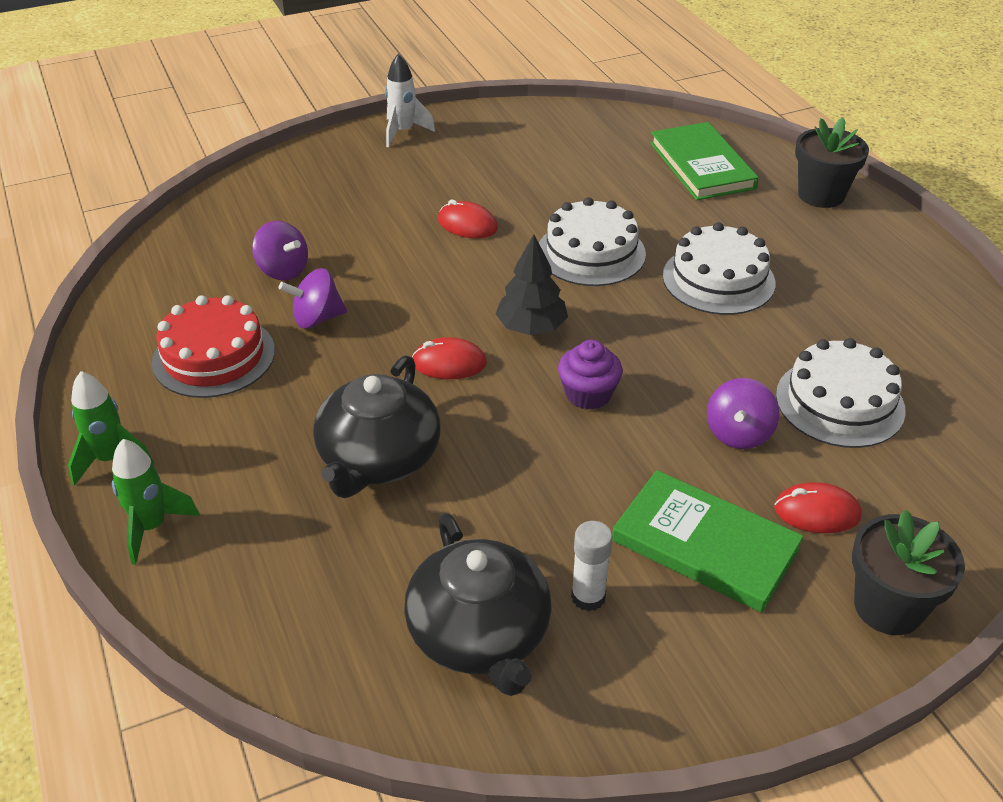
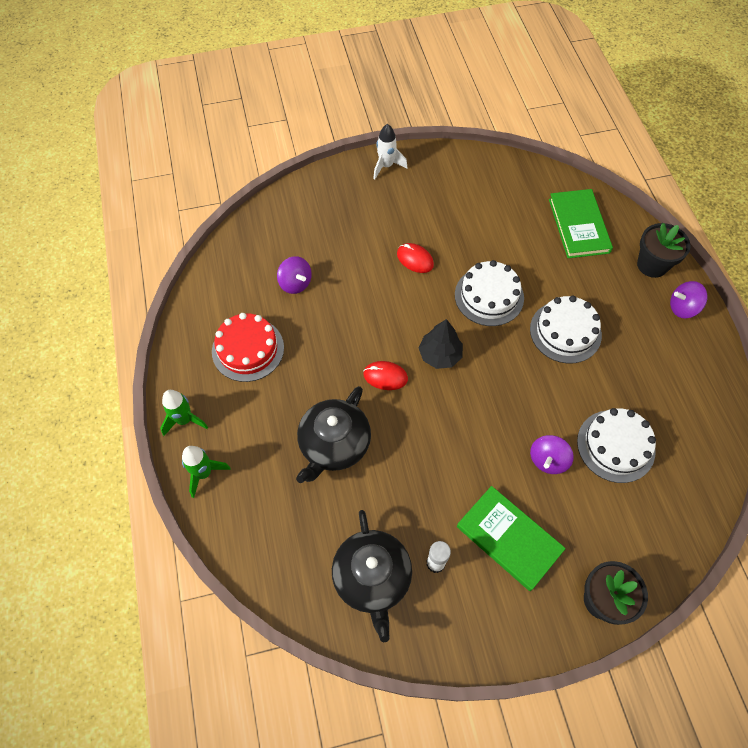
camera: 10 degrees right, 20 degrees up
purple spinning top [279,268,347,329] -> purple spinning top moved to [670,281,707,318]
purple cupcake [558,340,623,410] -> none
red mouse [774,482,862,533] -> none

